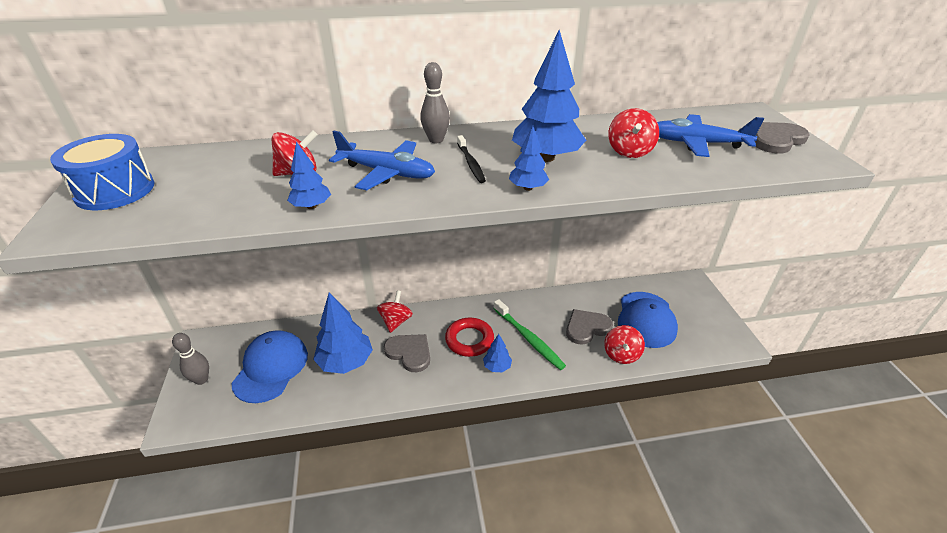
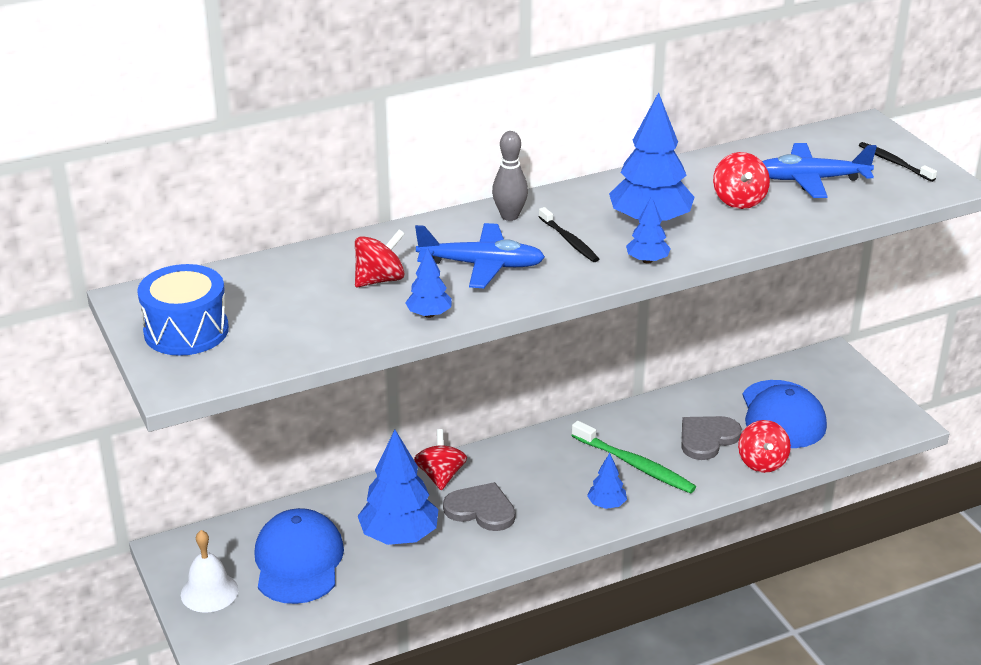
camera: 15 degrees left, 5 degrees down
grey bowling pin [172,333,209,385] -> white bell [181,530,238,613]
red ring [445,318,494,357] -> none
grey heart [755,122,810,153] -> black toothbrush [859,142,937,182]

